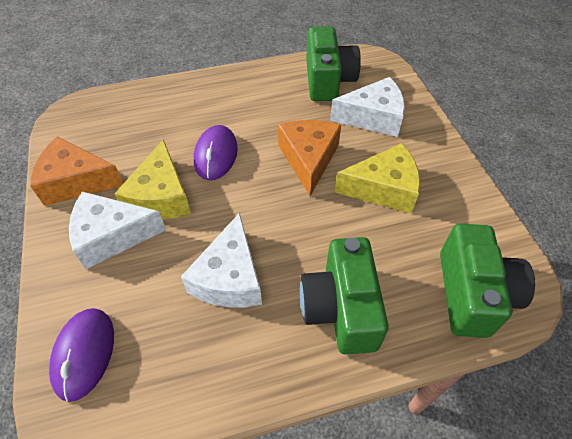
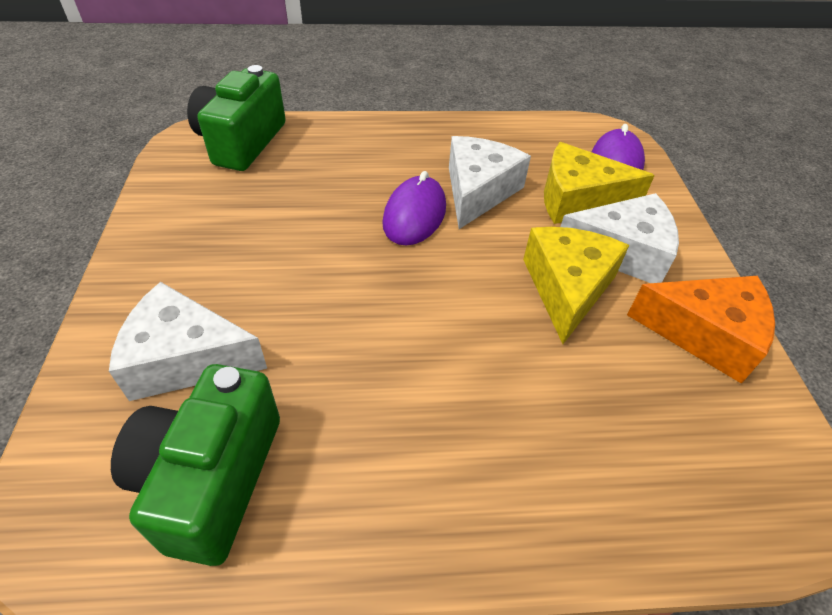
camera: 170 degrees left, 5 degrees down
purple mouse [194,125,238,180] -> purple mouse moved to [382,171,446,245]
orange cheese [278,120,341,196] -> none
green camera [299,237,389,355] -> none
yellow cheese [335,143,420,214] -> yellow cheese moved to [544,142,655,224]

